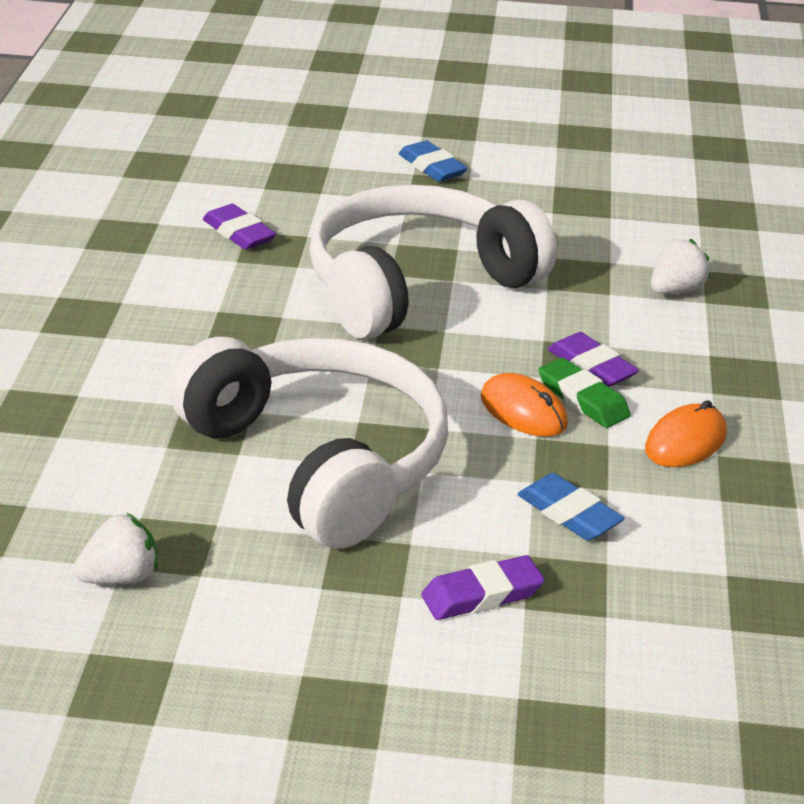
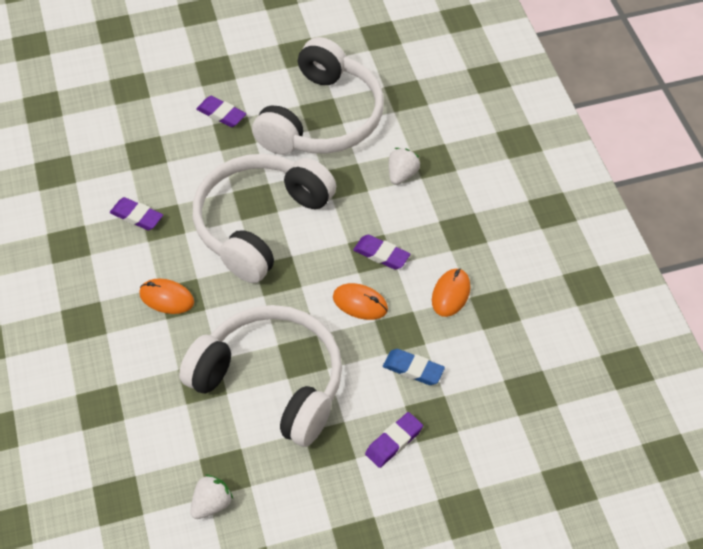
camera: 20 degrees left, 20 degrees up
blue eraser [399,140,467,182] -> purple eraser [196,96,246,127]
green eraser [539,358,631,428] -> none
none -> orange mouse [139,279,194,314]
none -> white headphones [252,37,384,155]

